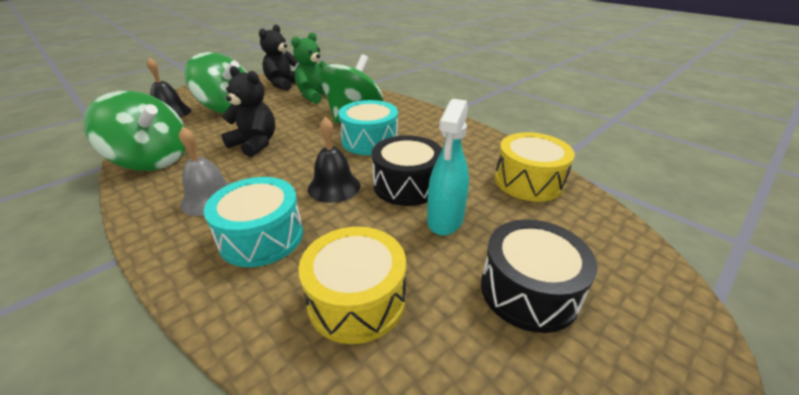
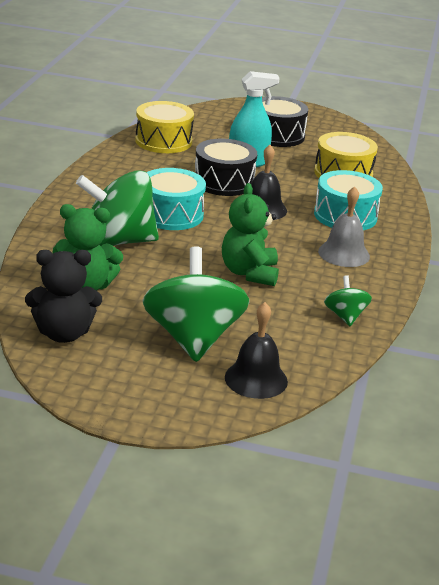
camera: 125 degrees left, 5 degrees down
green spinning top [83,91,186,171] -> green spinning top [324,275,372,326], size x0.47
black teddy bear [222,66,275,157] -> green teddy bear [222,183,279,286]

